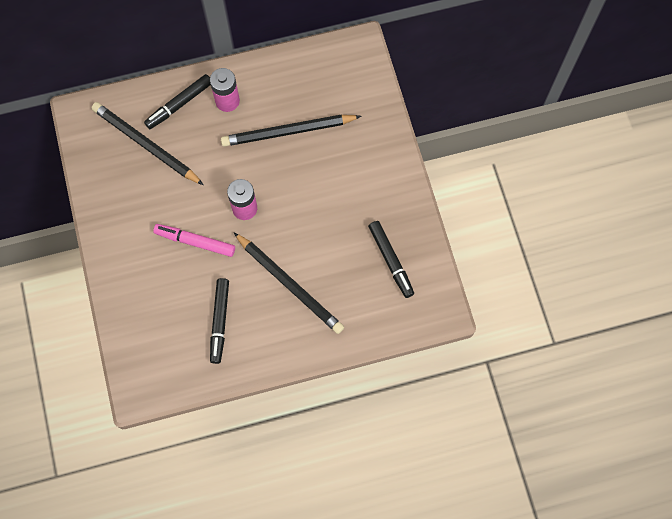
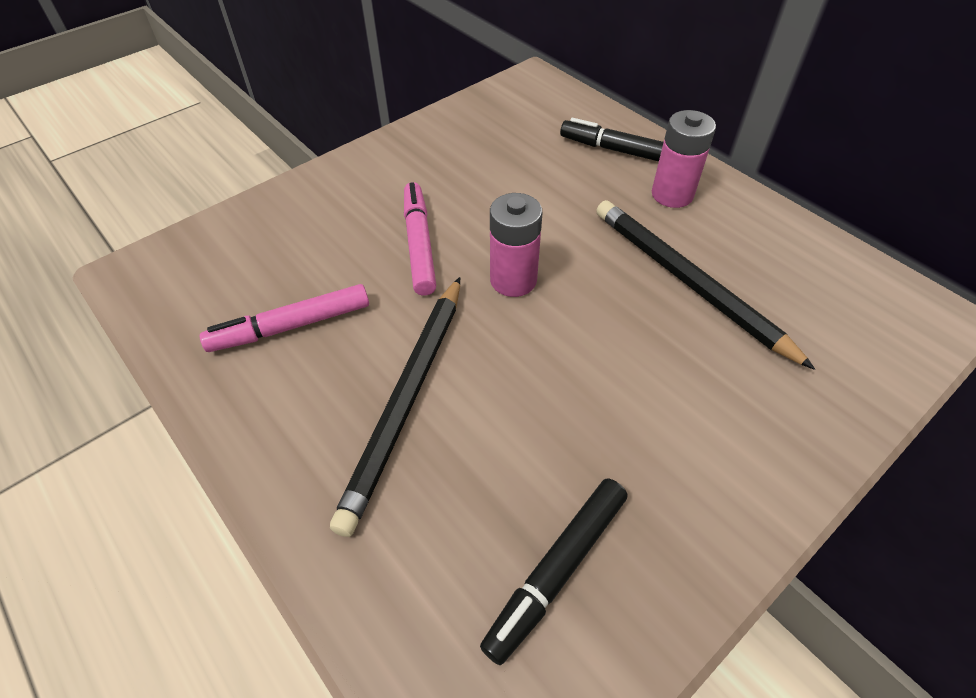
camera: 65 degrees right, 20 degrees down
black pencil [91,102,204,185] -> none
black marker [210,278,229,364] -> pink marker [200,284,369,352]

